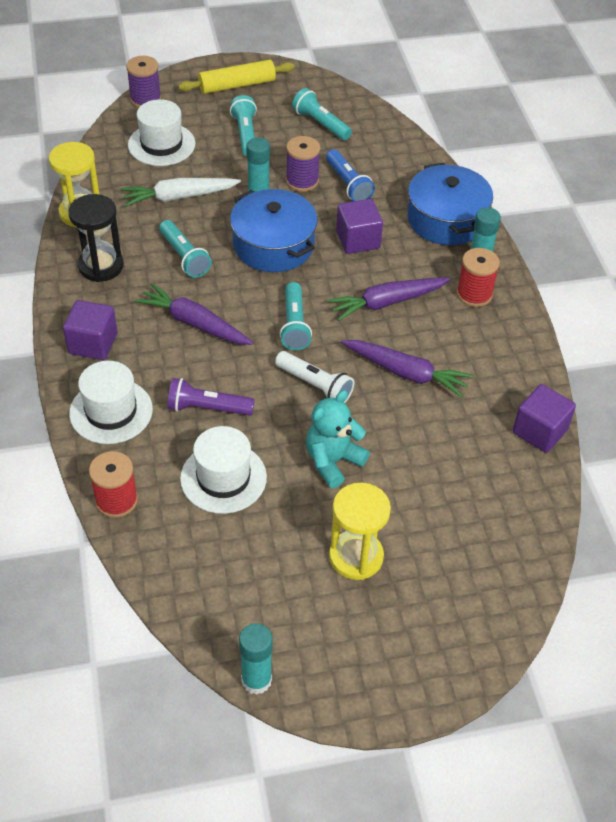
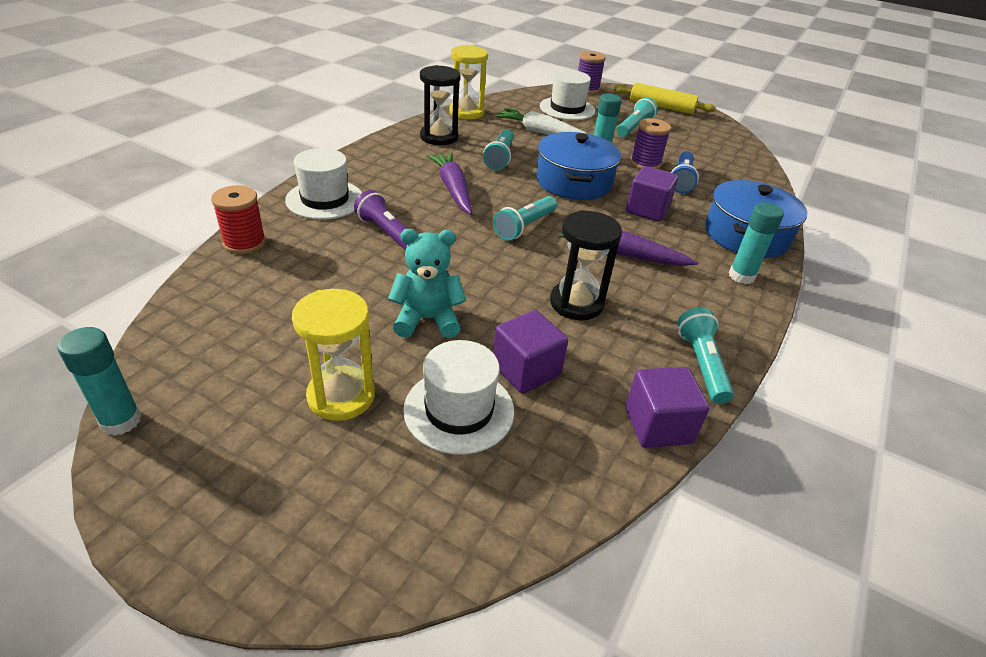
camera: 40 degrees right, 10 degrees down
purple cube [63,300,118,360] -> purple cube moved to [493,310,568,394]
white hat [180,426,267,514] -> white hat moved to [403,340,514,455]
white flashlight [275,351,354,403] -> none
turquoise flashlight [292,88,352,140] -> turquoise flashlight moved to [677,307,734,404]
purple carrot [341,340,472,397] -> black hourglass [550,210,622,320]
red spool [457,248,500,307] -> none

